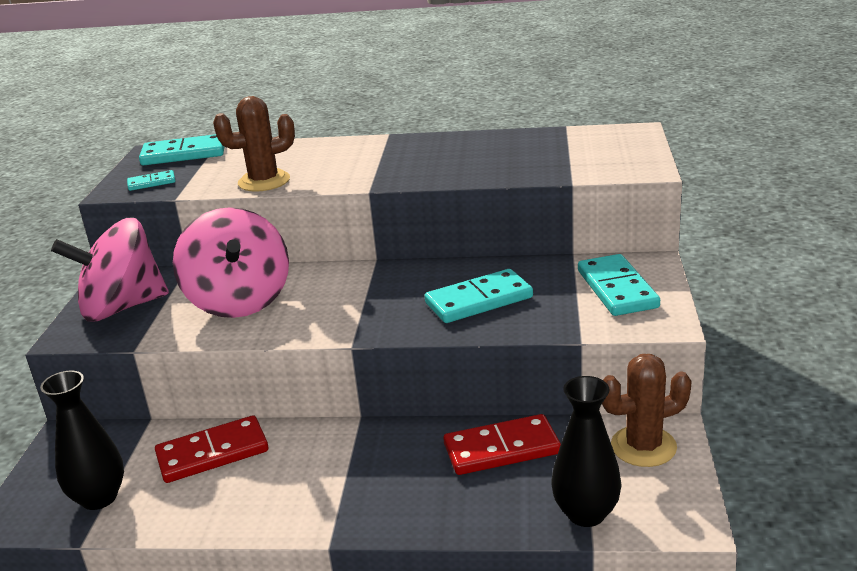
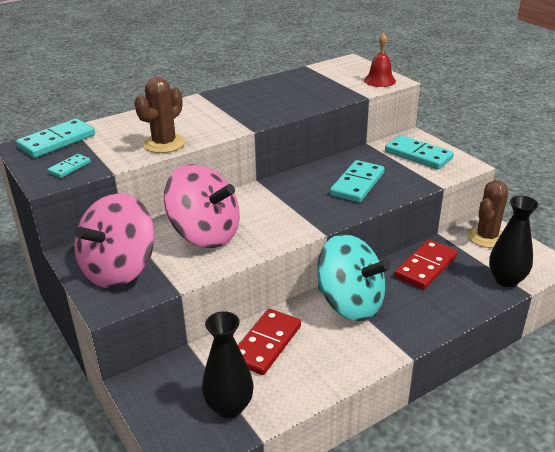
camera: 40 degrees left, 5 degrees up
none -> turquoise spinning top [317,234,390,321]
none -> red bell [364,33,396,87]

